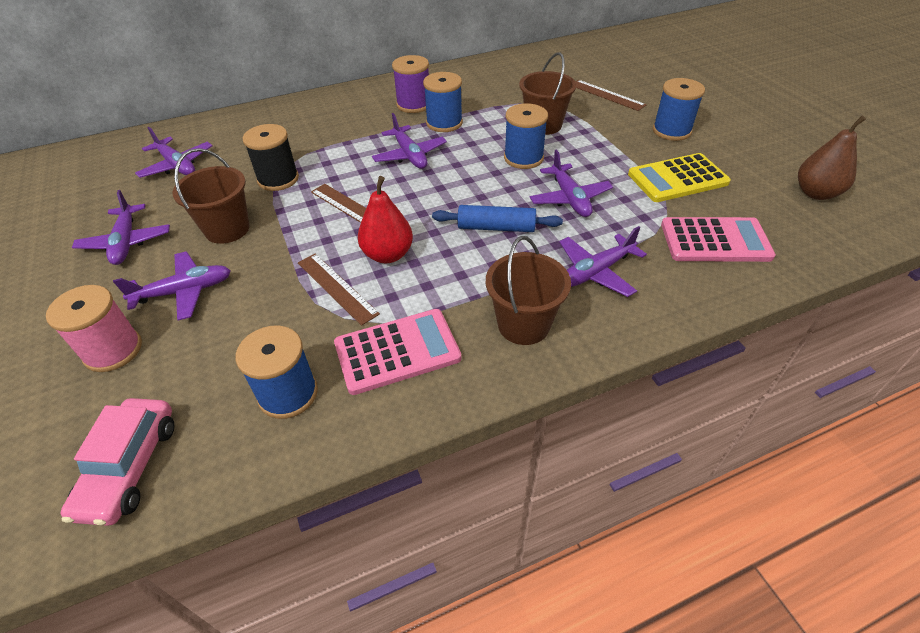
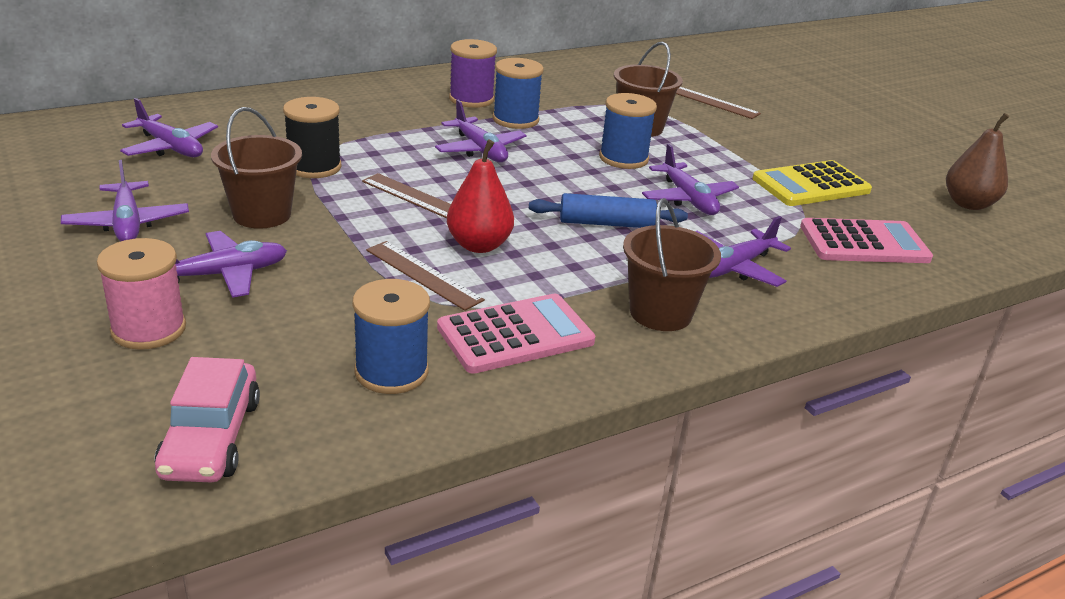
camera: 10 degrees left, 15 degrees down
blue spool [653,78,705,141] -> none

